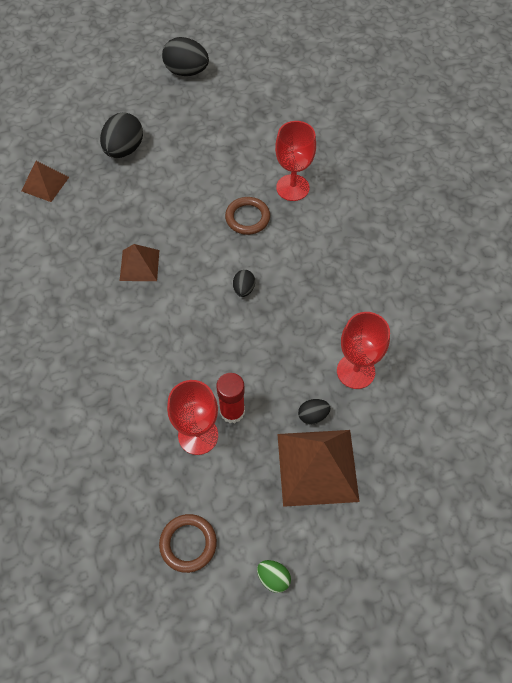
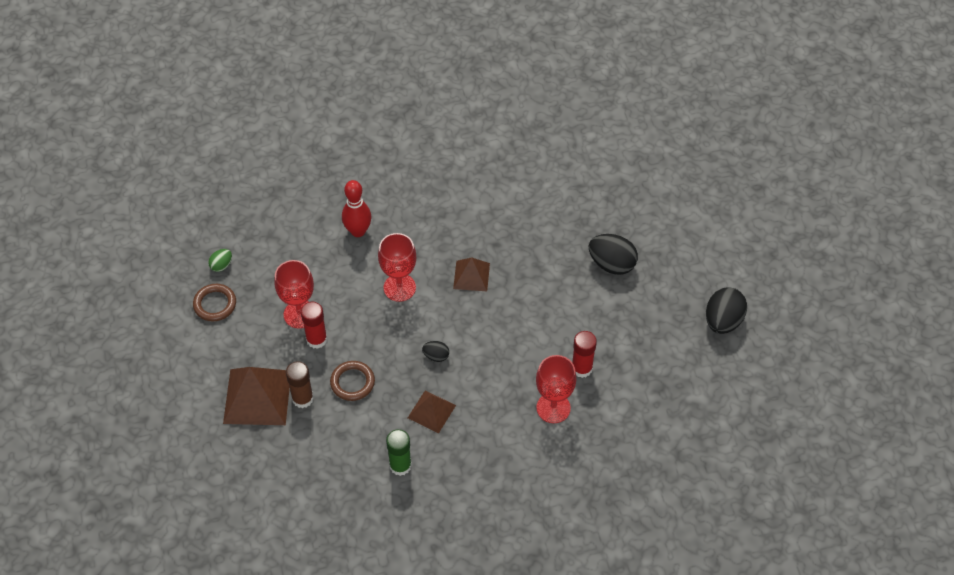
camera: 95 degrees right, 5 degrees down
brown pyramid [21,161,69,202] -> brown pyramid moved to [408,391,456,433]
brown ring [225,197,270,235] -> brown ring moved to [330,361,375,401]
green egg [257,560,291,593] -> green egg moved to [208,249,232,272]
black egg [298,399,331,425] -> brown glue stick [286,361,314,408]
red goblet [337,312,390,389] -> red goblet moved to [378,233,416,302]
none -> red bowling pin [342,180,371,237]
none -> green glue stick [386,429,412,476]
none -> red glue stick [572,331,597,378]

